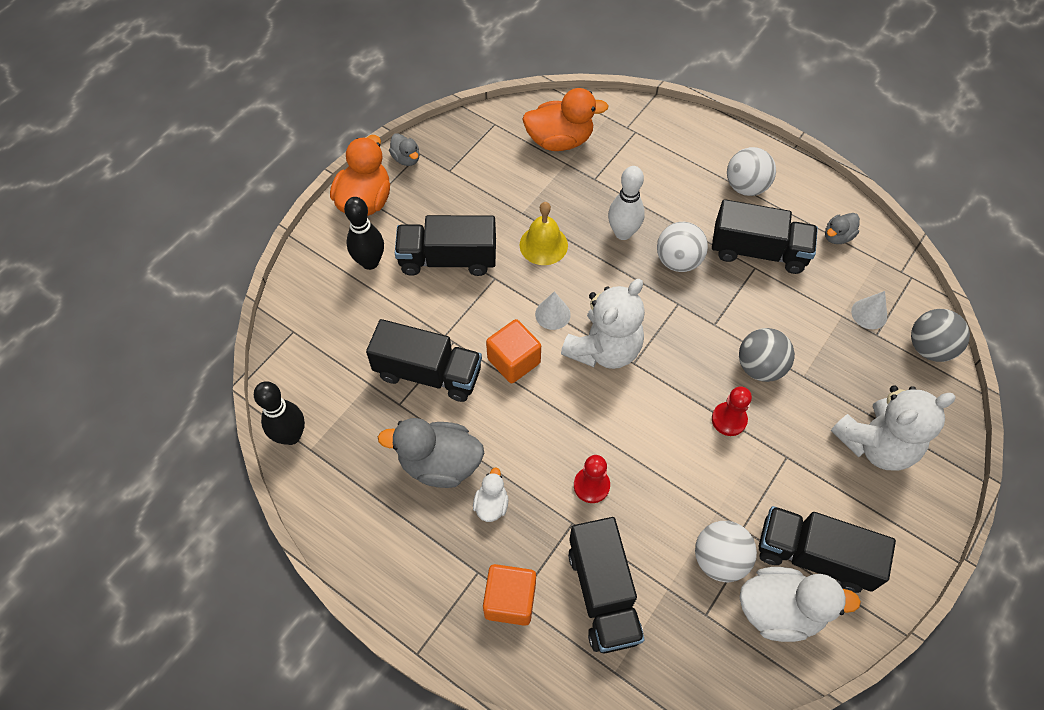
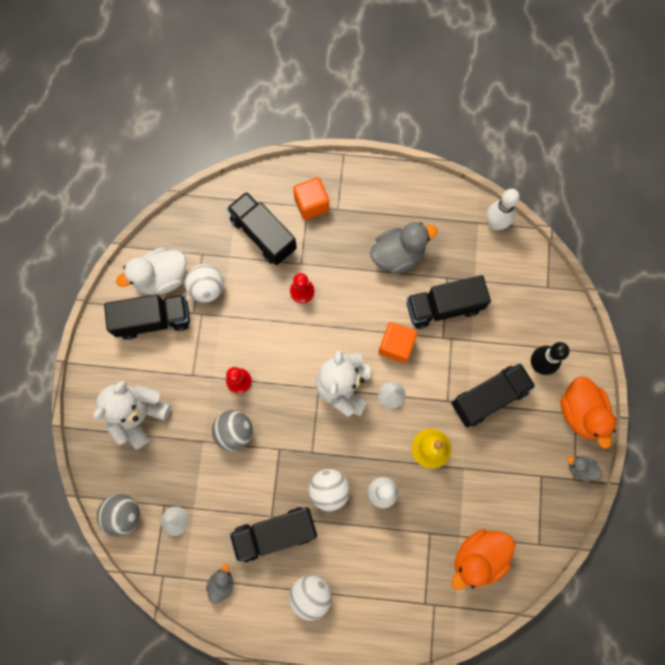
camera: 150 degrees right, 15 degrees up
black bowling pin [254,381,305,445] -> white bowling pin [486,189,520,230]
white duck [473,467,509,522] -> none

